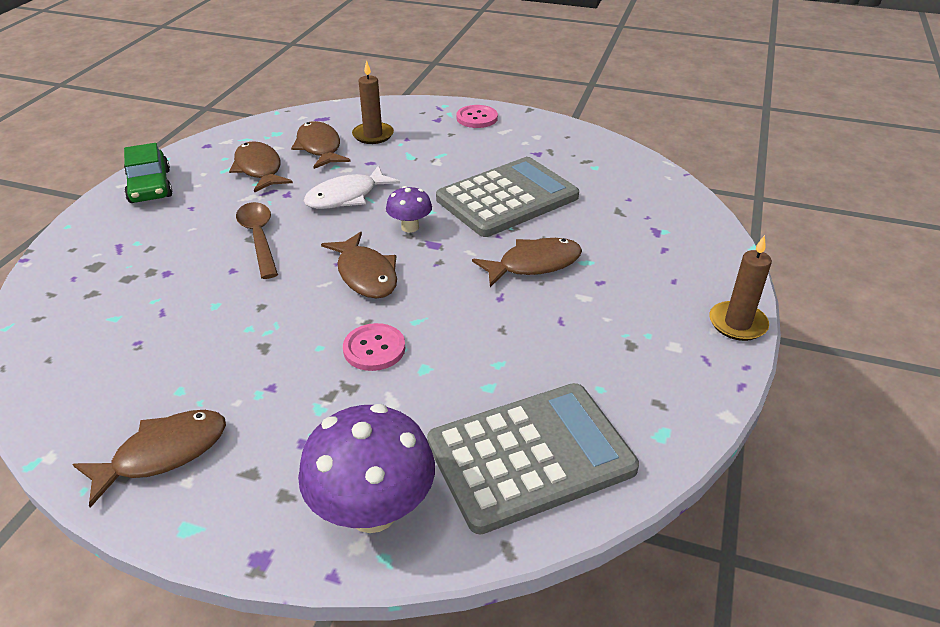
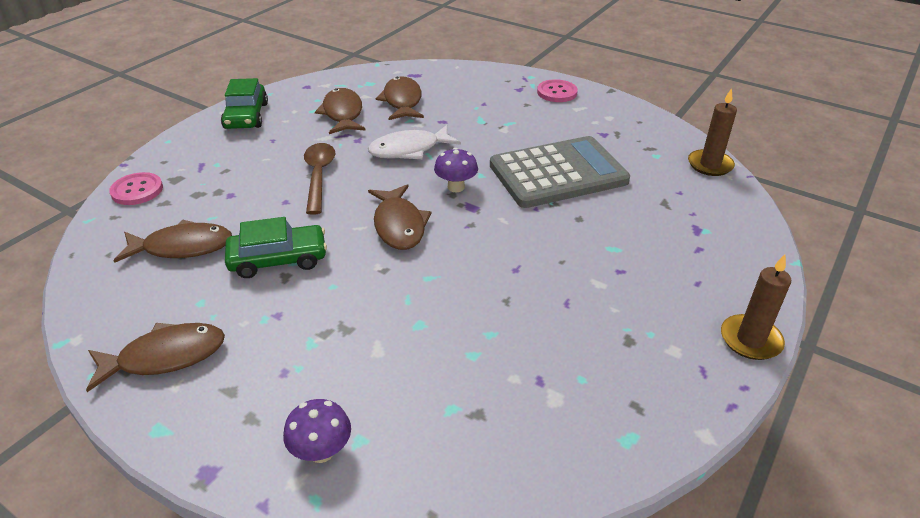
camera: 15 degrees right, 0 degrees up
purple mushroom [298,404,435,533] -> purple mushroom [283,399,351,463], size x0.53
pink button [343,323,405,371] -> pink button moved to [109,172,163,205]
brown candle [352,60,394,144] -> brown candle moved to [688,88,737,176]
grey calculator [427,383,639,534] -> none
brown fish [472,238,582,287] -> brown fish moved to [113,219,232,263]
none -> green car [225,217,327,278]

